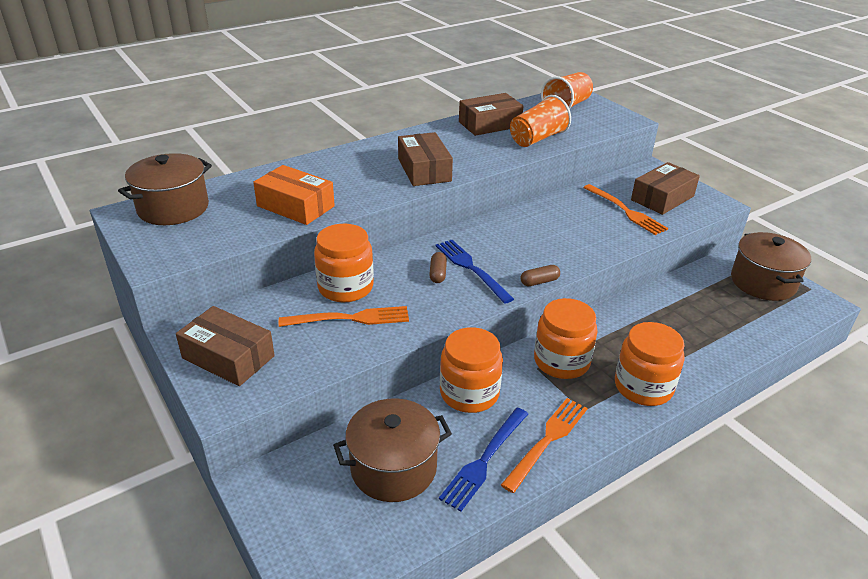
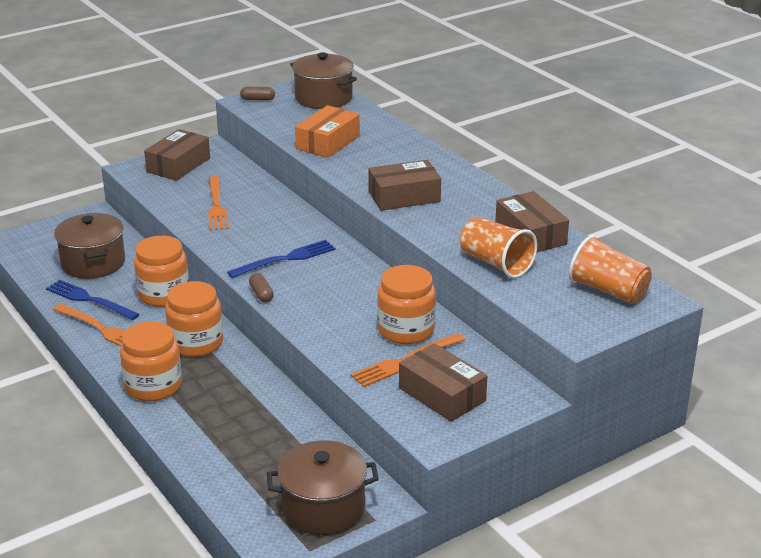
camera: 90 degrees right, 5 degrees down
orange jar [314,224,374,302] -> orange jar moved to [377,265,436,344]
brown capsule [429,252,447,283] -> brown capsule moved to [240,87,275,100]

